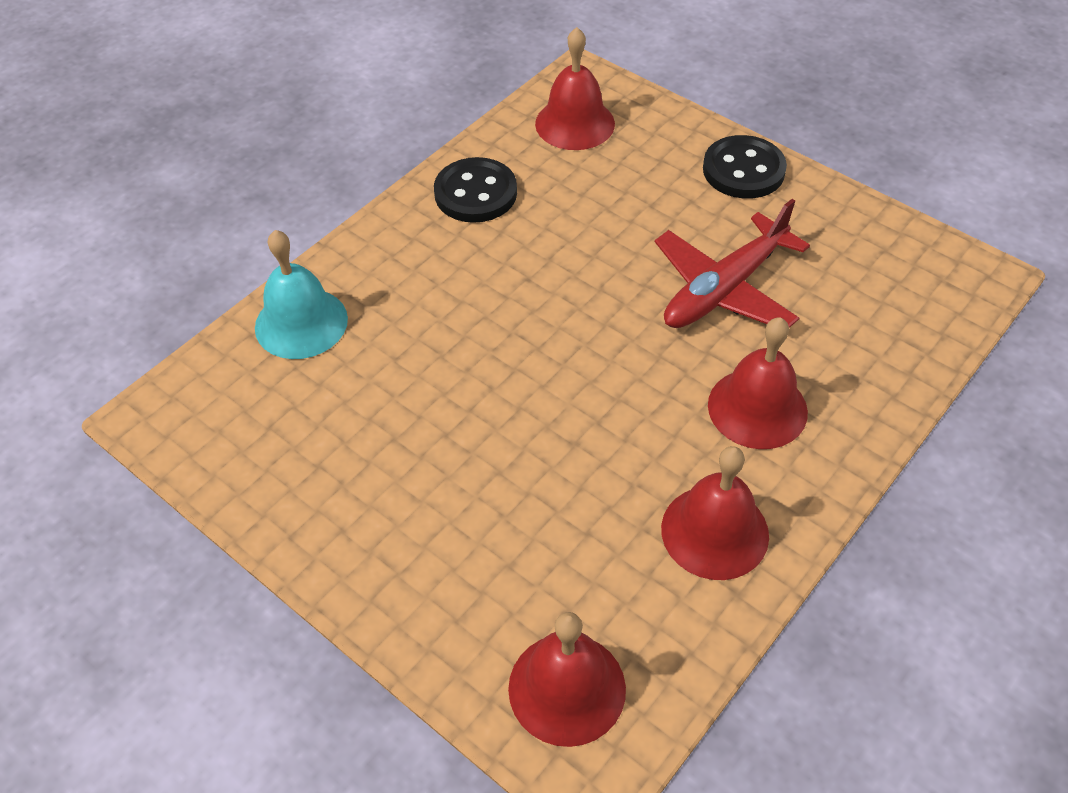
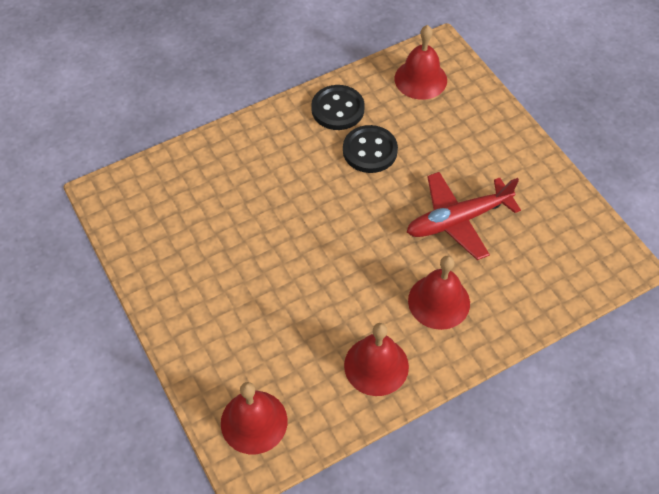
camera: 20 degrees right, 5 degrees up
turquoise bell [255,230,348,359] -> none
black button [703,135,787,199] -> black button moved to [343,125,398,173]

